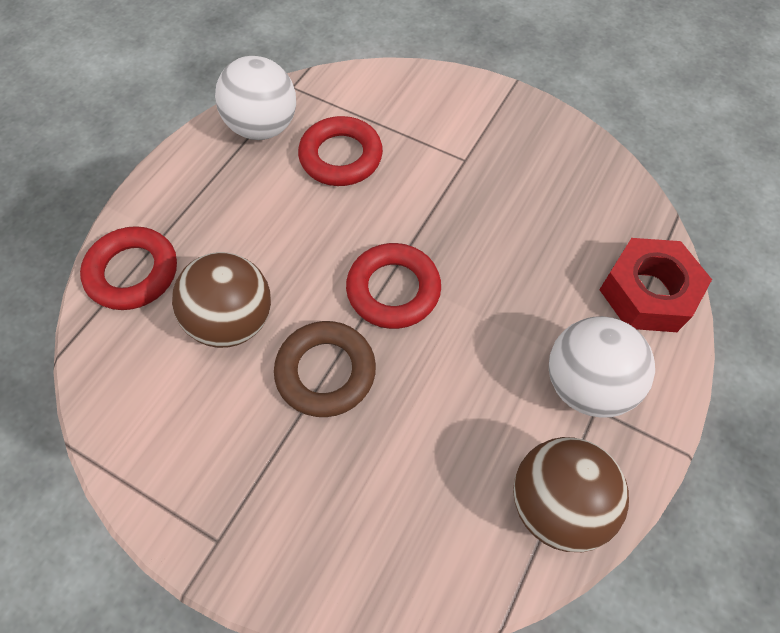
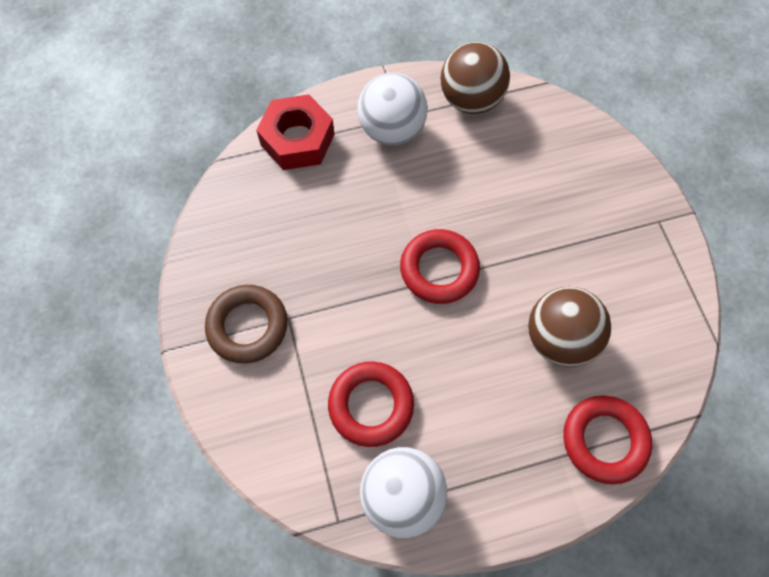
camera: 135 degrees left, 5 degrees up
brown ring [274,321,376,417] -> brown ring moved to [205,285,288,363]

